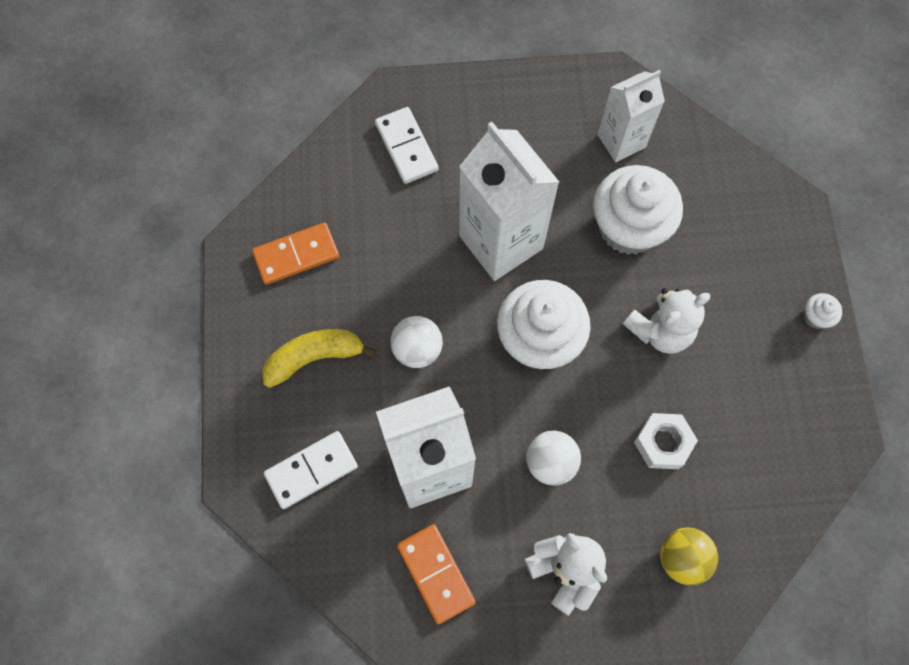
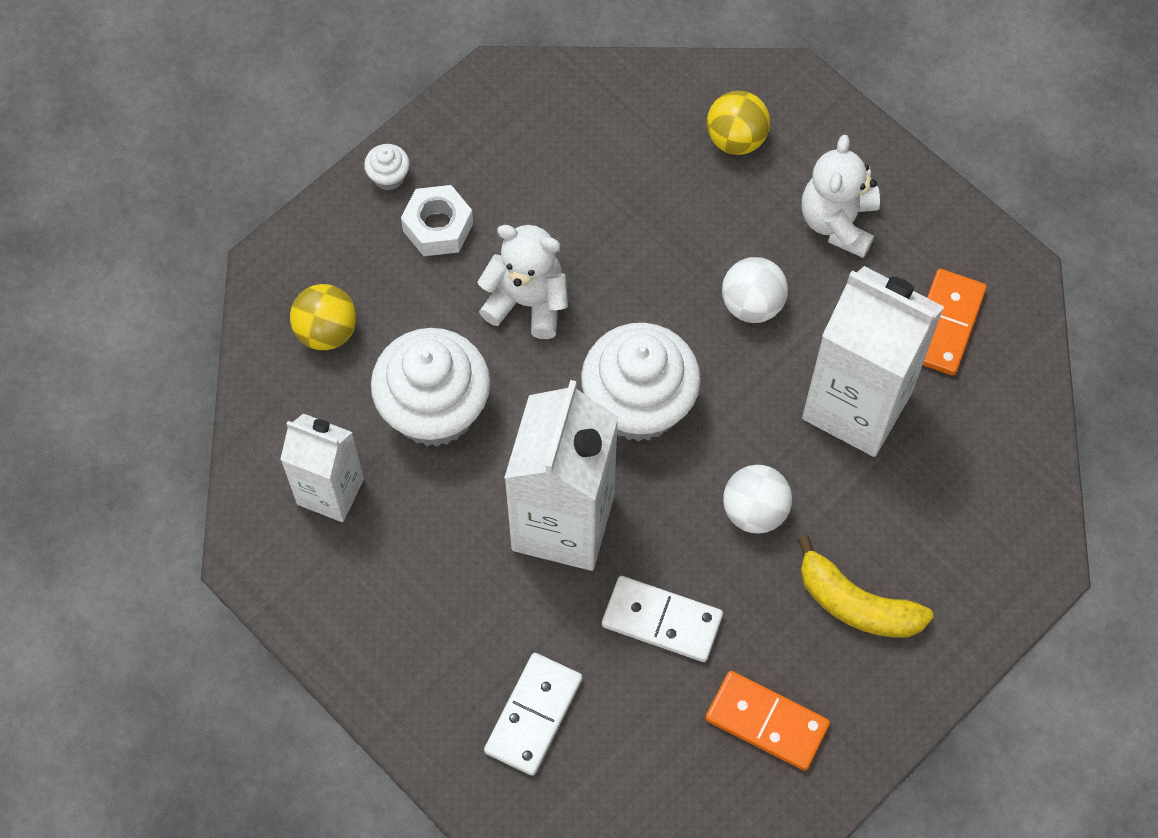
camera: 130 degrees left, 5 degrees down
white domino [264,431,358,509] -> white domino moved to [602,576,723,662]
white nut [634,413,698,469] -> white nut moved to [401,185,473,256]
none -> yellow ball [290,284,357,350]

